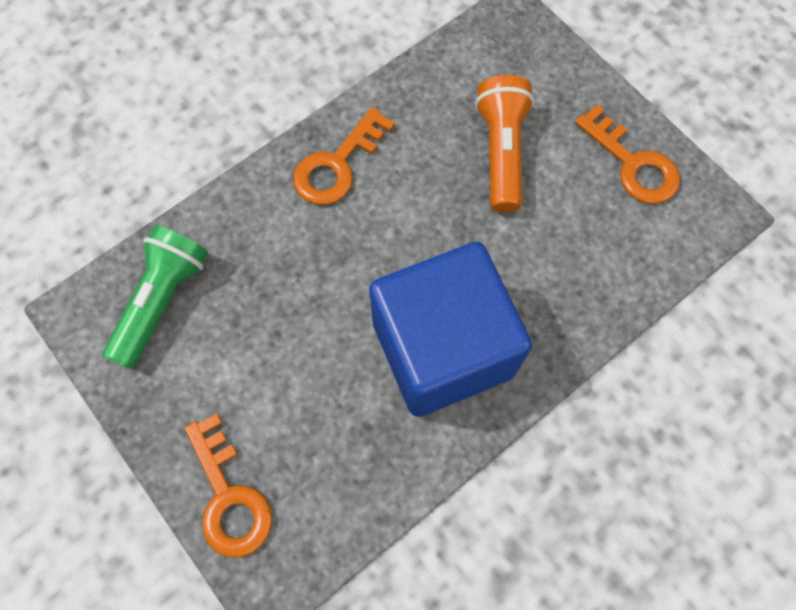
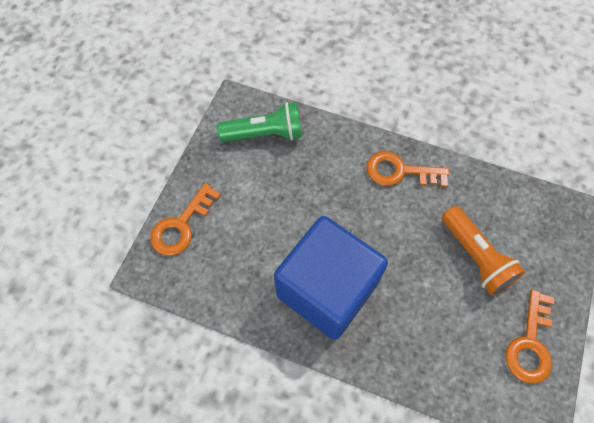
camera: 60 degrees right, 5 degrees down
orange flashlight [475,75,534,212] -> orange flashlight turned 90 degrees clockwise [442,206,526,295]

